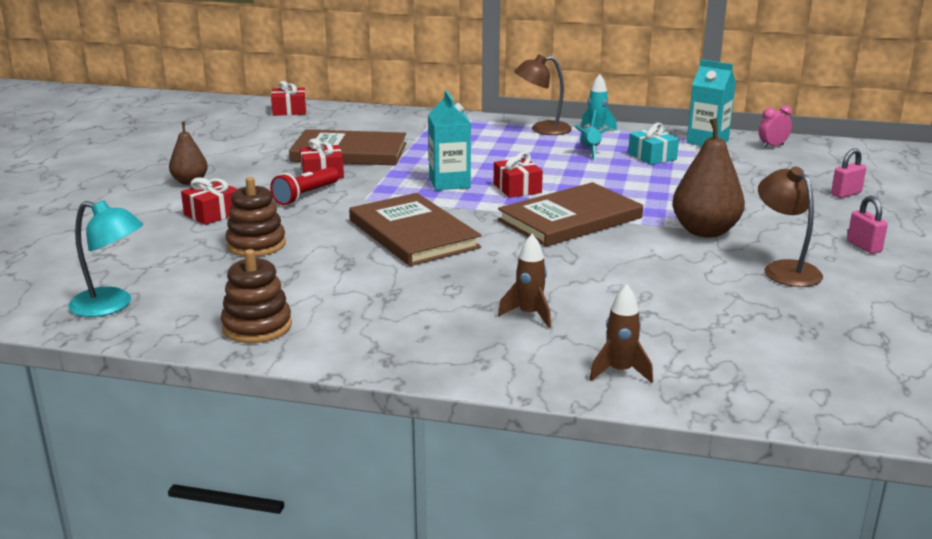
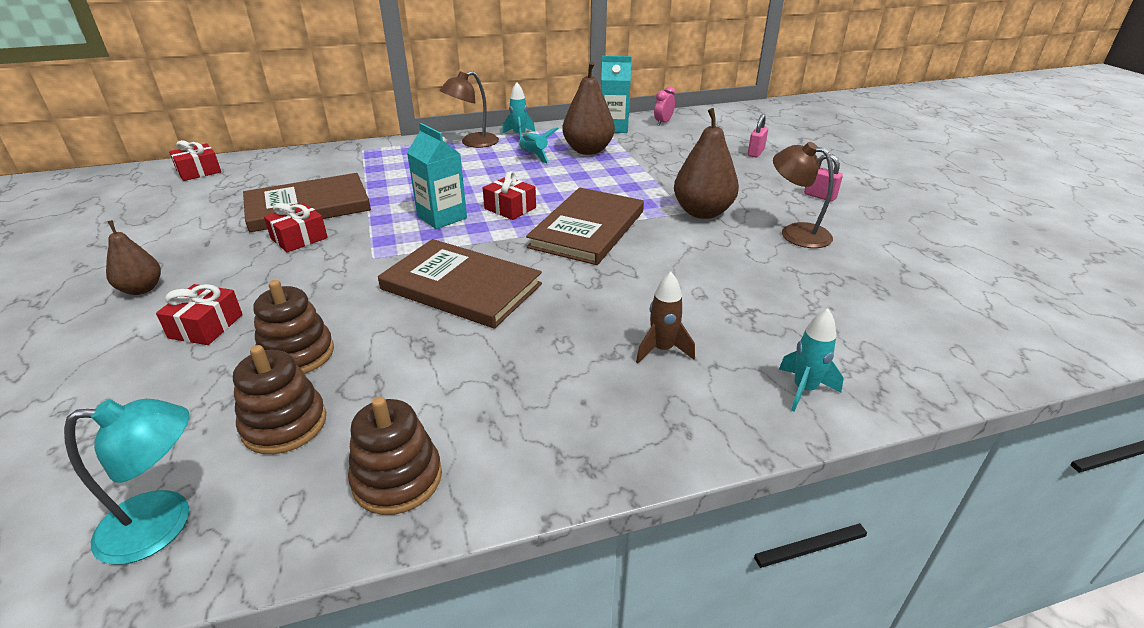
camera: 30 degrees left, 10 degrees up
red flashlight [270,167,339,205] -> none
brown rocket [589,284,653,383] -> turquoise rocket [779,308,843,412]
turquoise gift [628,123,679,165] -> brown pear [562,62,615,155]
none -> brown stacking toy [233,345,326,454]

